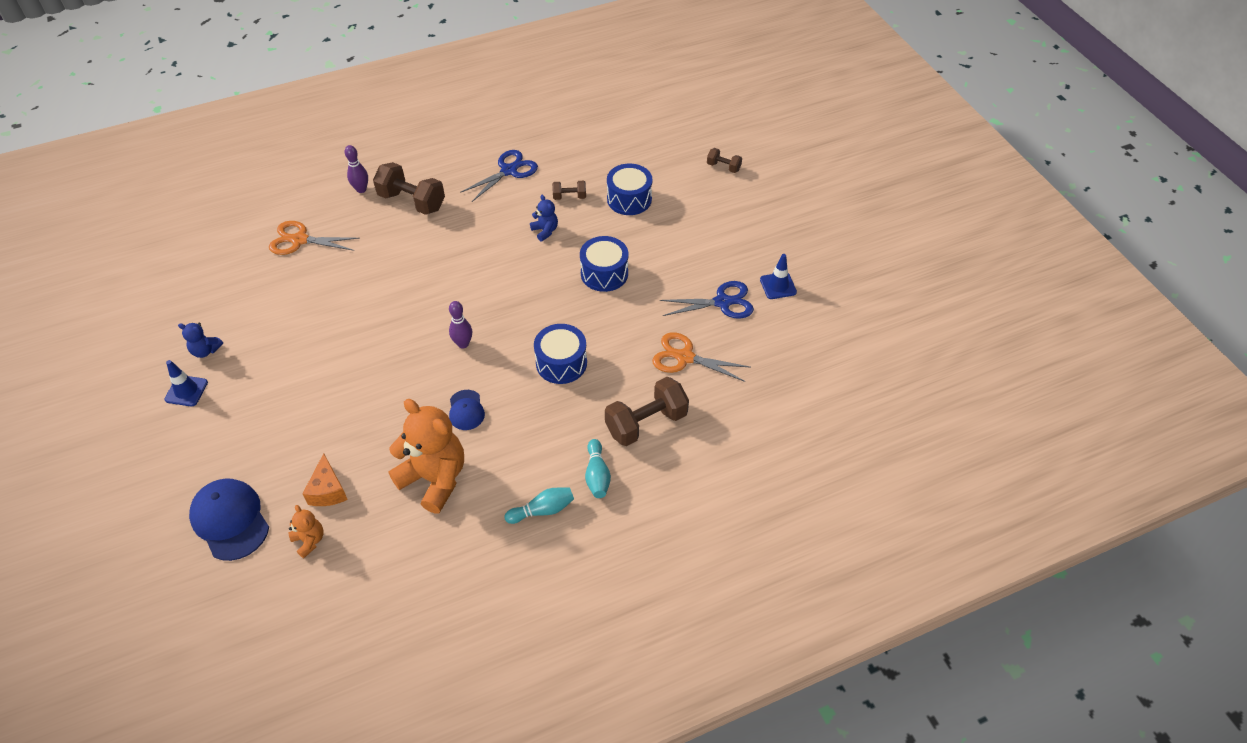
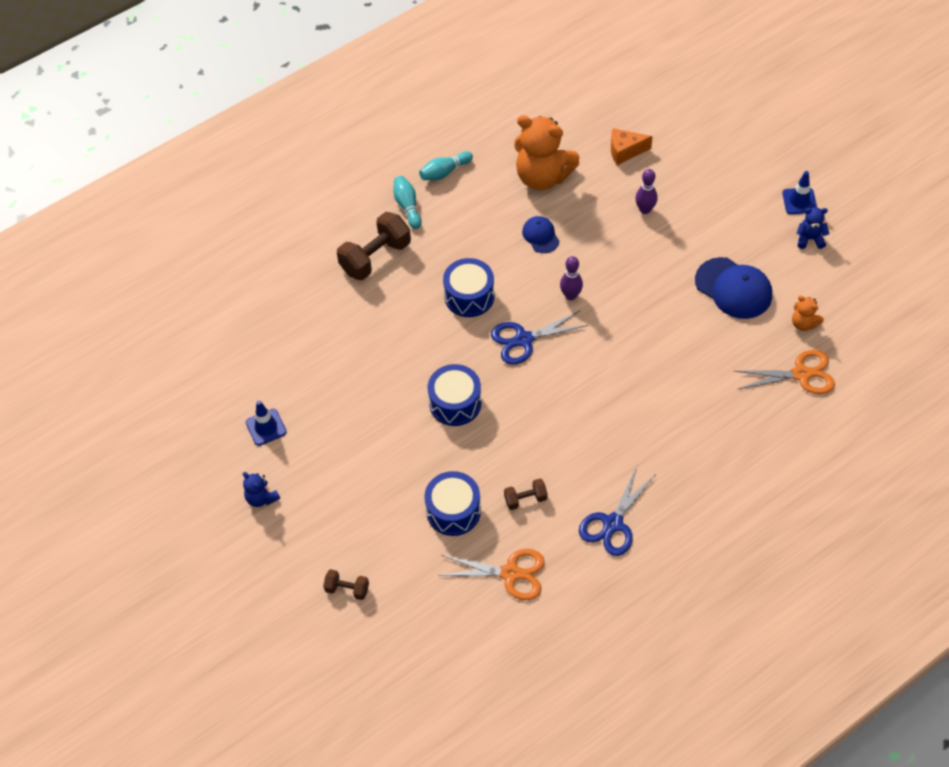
camera: 170 degrees right, 5 degrees up
blue cap [189,479,269,561] -> blue cap moved to [695,257,772,319]
orange teddy bear [288,505,324,558] -> orange teddy bear moved to [792,295,824,331]
orange cheese [303,453,348,506] -> orange cheese turned 75 degrees counterclockwise [611,128,653,165]
purple bowling pin [345,145,368,193] -> purple bowling pin moved to [635,169,658,214]
brown dumbbell [373,162,445,215] -> none
blue teddy bear [530,195,558,242] -> blue teddy bear moved to [243,472,280,507]
orange scissors [652,332,750,382] -> orange scissors moved to [438,549,545,600]
blue scissors [660,281,754,319] -> blue scissors moved to [491,311,588,365]

